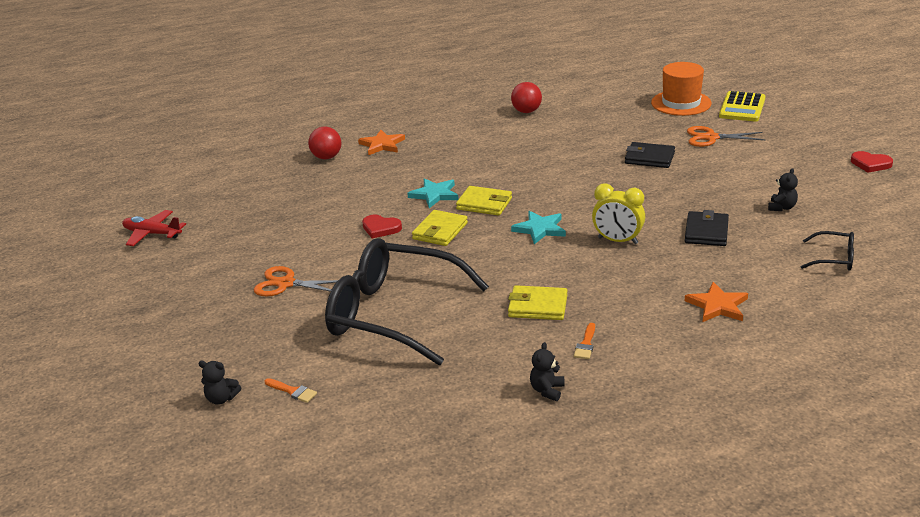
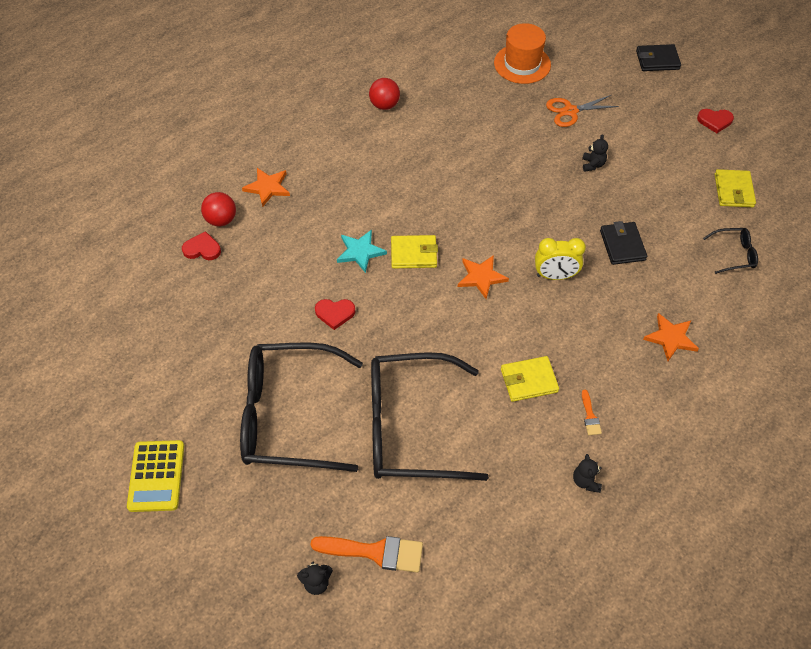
camera: 25 degrees left, 25 degrees up
red plane [122,210,186,246] -> none
orange scissors [254,266,338,296] -> black glasses [240,342,363,472]
orange brush [265,378,317,403] -> orange brush [310,536,423,573], size x2.03
yellow wallet [412,210,468,246] -> yellow wallet moved to [715,169,756,207]
turquoise star [511,211,566,244] -> orange star [458,255,509,299]
black wallet [625,142,675,168] -> black wallet moved to [636,44,681,71]
yellow calculator [719,91,765,122] -> yellow calculator moved to [127,440,184,512]
black teddy bear [768,168,798,211] -> black teddy bear moved to [582,134,608,172]
none -> red heart [182,231,221,260]

